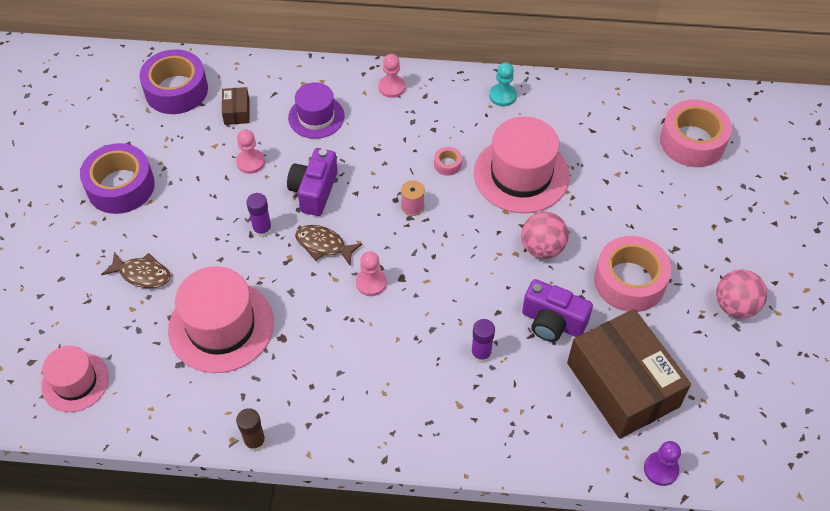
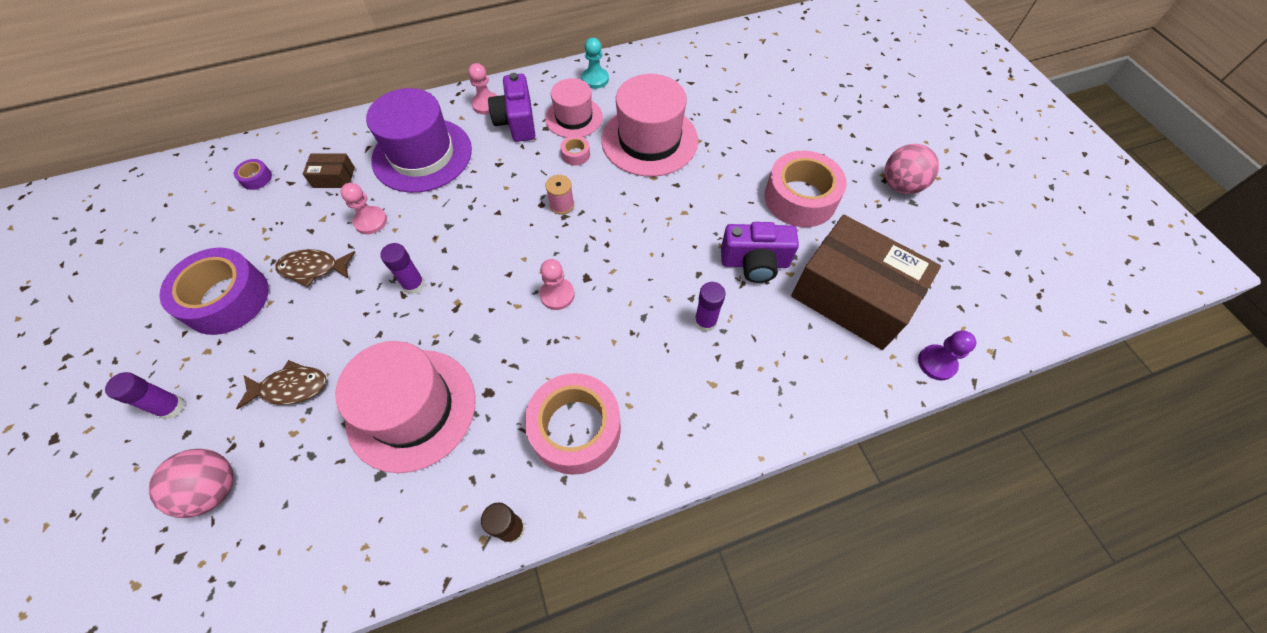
camera: 25 degrees left, 5 degrees up
pink hat [41,346,109,412] -> pink hat moved to [545,78,603,138]
purple tape [140,49,208,114] -> purple tape [234,159,272,190], size x0.42
brown box [222,87,249,125] -> brown box turned 60 degrees counterclockwise [303,153,355,188]
purple camera [287,148,338,216] -> purple camera moved to [488,73,535,142]
purple hat [288,82,345,139] -> purple hat [366,88,472,193], size x1.64
brown fish [295,225,363,265] -> brown fish moved to [275,249,356,288]
pink ball [521,212,569,259] -> pink ball moved to [149,449,234,518]
pink tape [660,100,732,167] -> pink tape moved to [525,373,621,475]
none -> purple glue stick [105,372,185,419]

